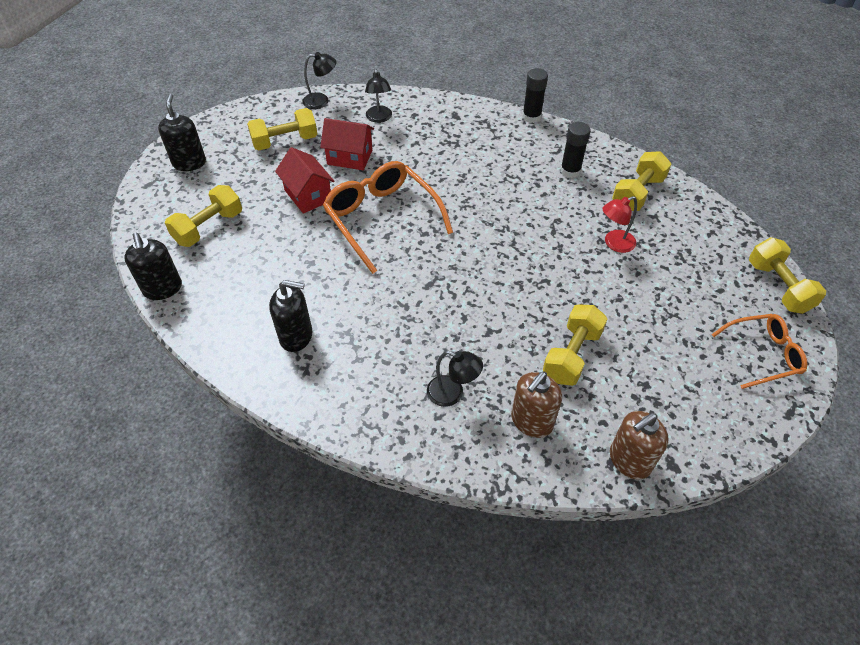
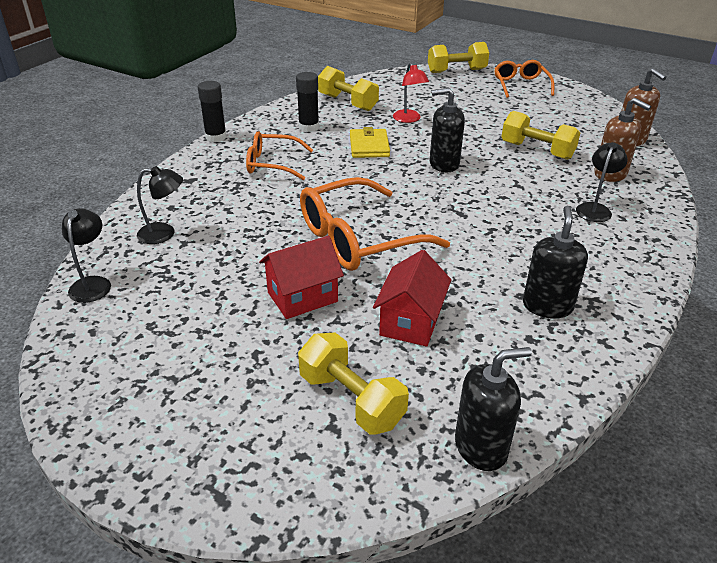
camera: 85 degrees left, 15 degrees down
black soap dispenser [158,94,206,171] -> black soap dispenser moved to [430,88,465,172]
yellow dumbbell [247,108,317,150] -> none
red house [320,118,374,170] -> red house moved to [373,250,451,347]
none -> orange glasses [246,131,313,180]
none -> yellow wallet [350,127,390,158]

